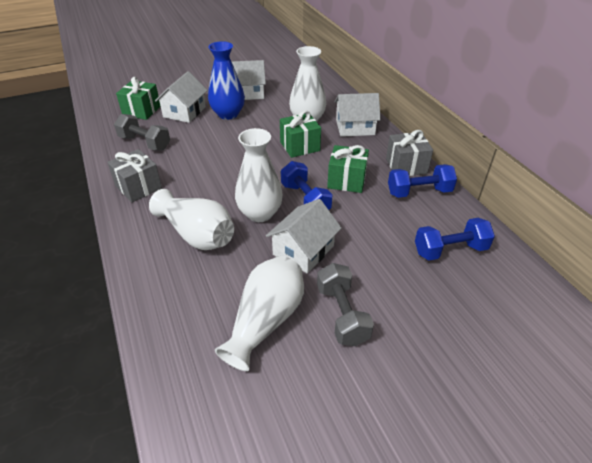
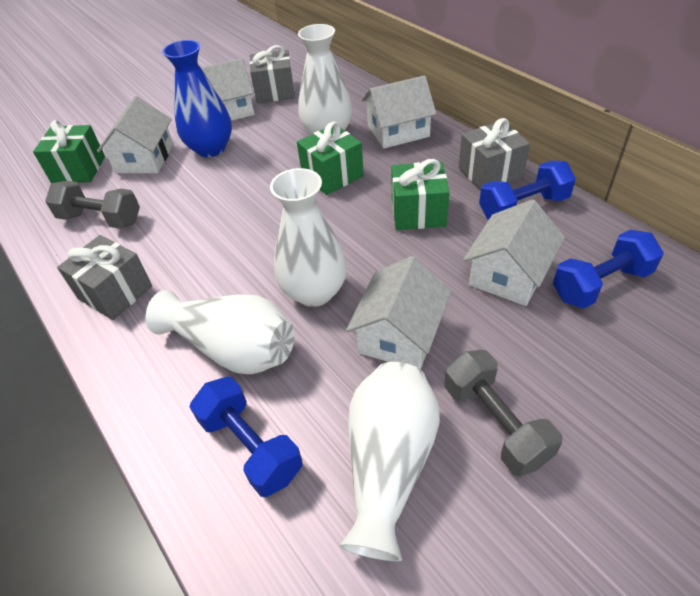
camera: 10 degrees left, 5 degrees up
blue dumbbell [281,161,332,210] -> blue dumbbell moved to [190,377,302,497]
none -> grey gift [249,45,295,103]
none -> white house [463,199,565,306]

